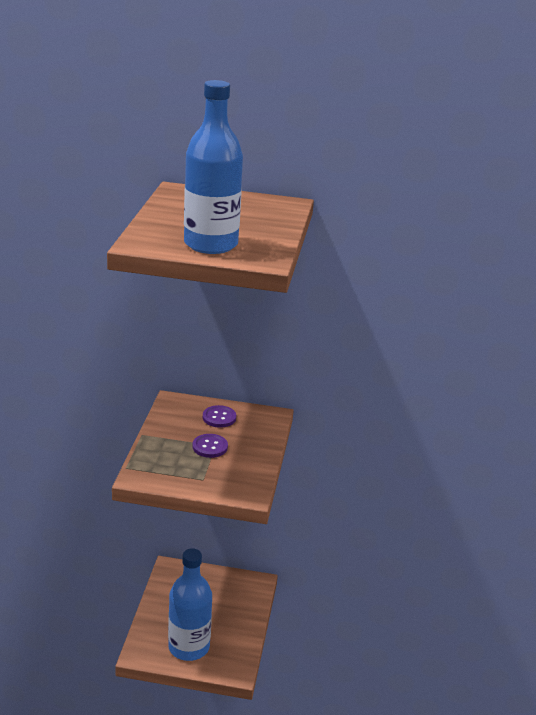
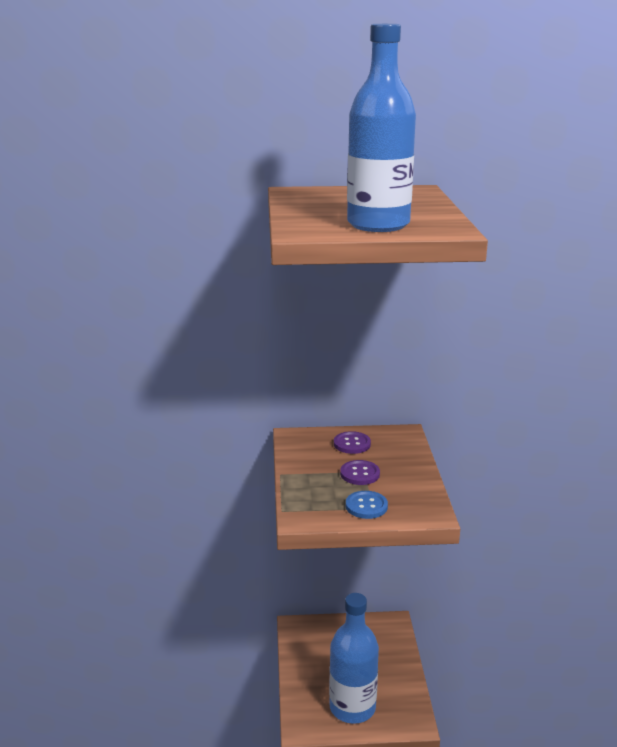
camera: 10 degrees left, 5 degrees down
none -> blue button [346,491,388,519]

